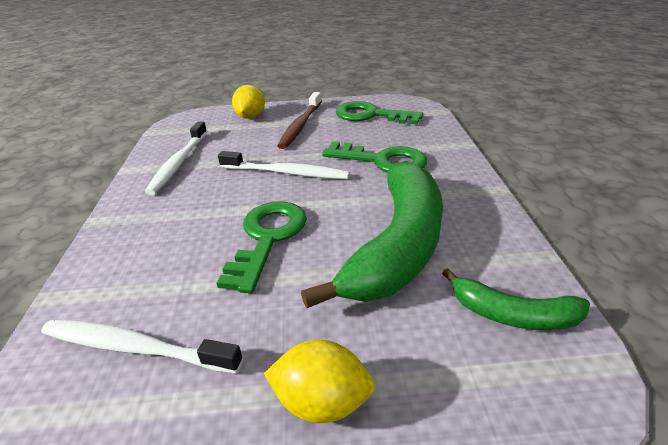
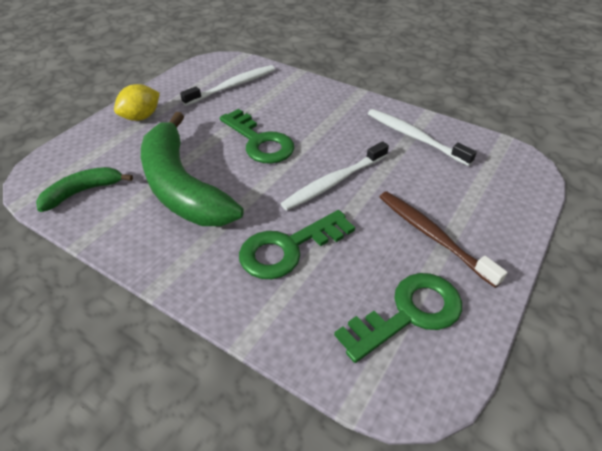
camera: 125 degrees right, 10 degrees up
yellow lemon [232,85,265,119] -> none

